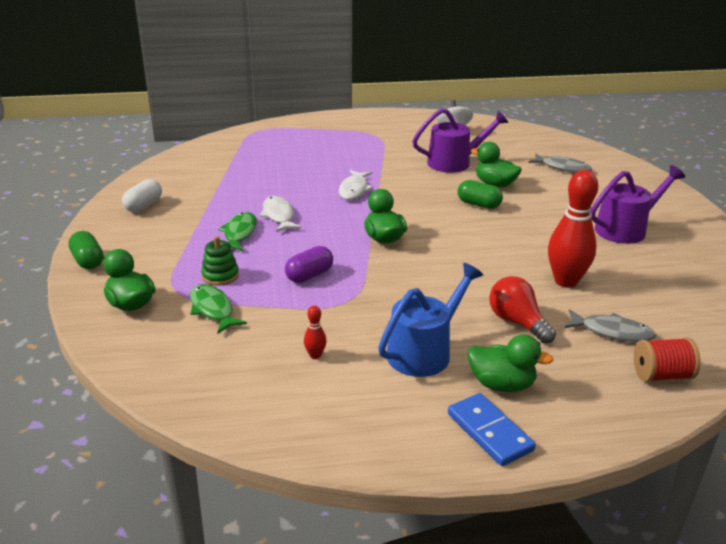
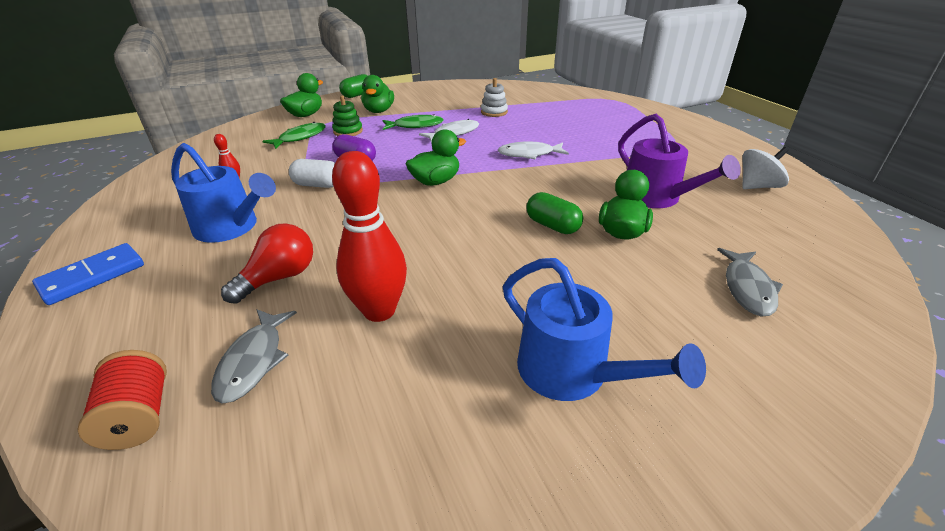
camera: 75 degrees right, 5 degrees up
white capsule [122,179,162,212] -> white capsule moved to [289,159,335,188]
green capsule [458,180,503,209] -> green capsule turned 60 degrees counterclockwise [526,192,583,234]
green duck [468,334,554,392] -> green duck moved to [361,75,394,113]
purple watering can [590,165,685,244] -> blue watering can [503,258,706,401]
none -> white stacking toy [481,78,508,117]

